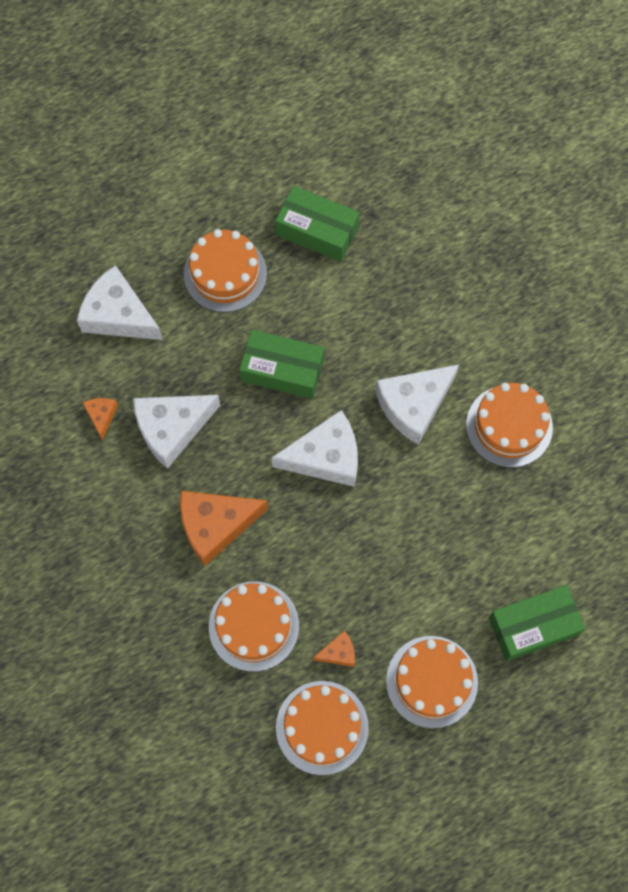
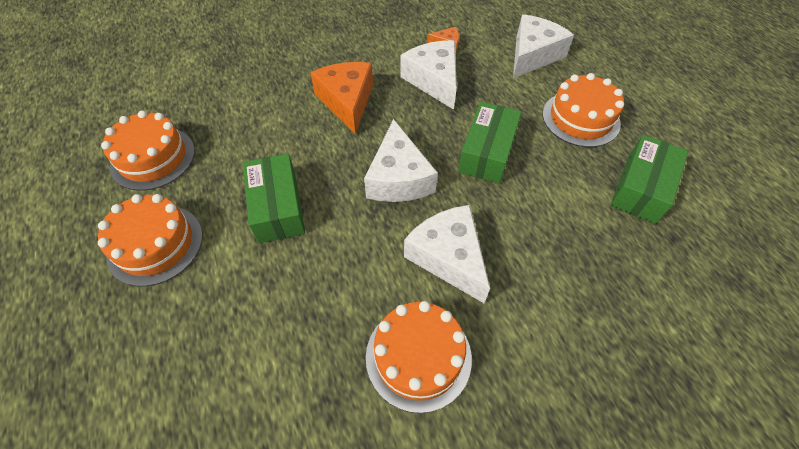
camera: 95 degrees right, 15 degrees down
orange cake [209,582,299,672] -> none
orange cheese [313,630,355,667] -> none
green box [489,585,585,661] -> green box moved to [243,154,305,243]

